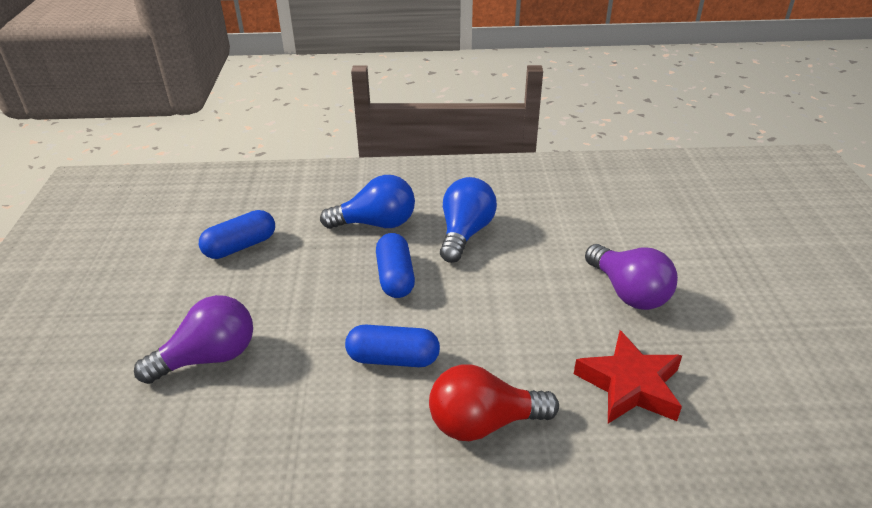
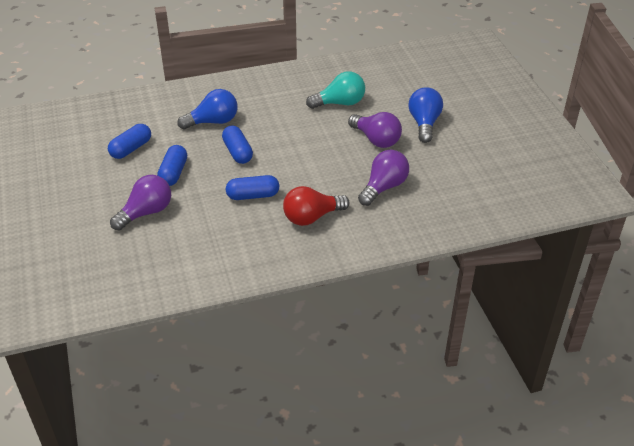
camera: 15 degrees left, 5 degrees up
blue light bulb [440,177,497,263] -> blue light bulb moved to [408,87,443,143]
red star [574,330,682,424] -> purple light bulb [358,150,409,206]
none -> blue capsule [157,145,187,186]
none -> turquoise light bulb [306,71,365,109]

